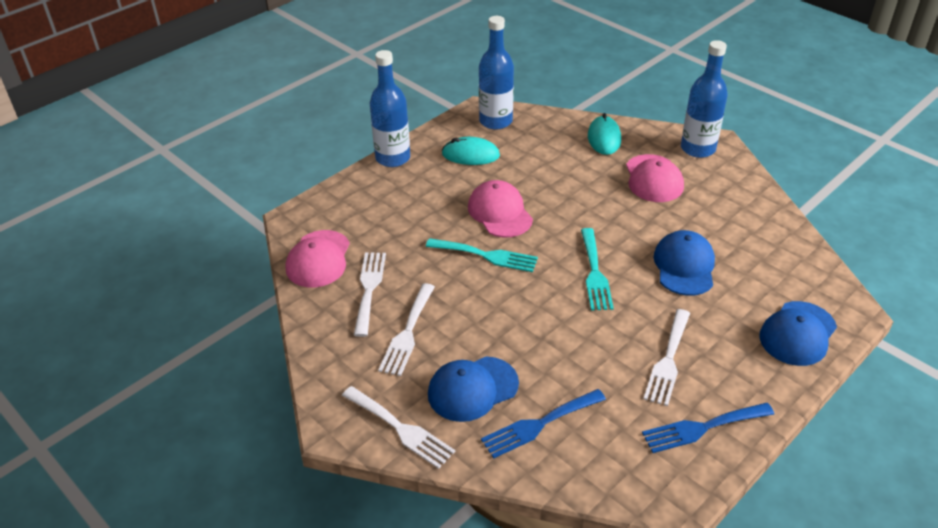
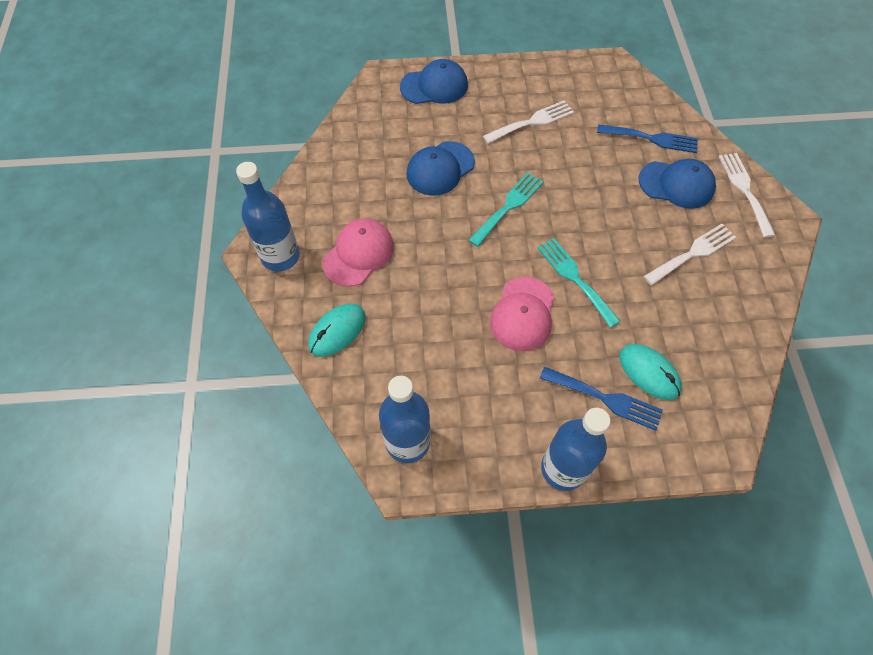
camera: 140 degrees left, 20 degrees up
pink cap [286,230,350,287] -> none
white fork [354,252,386,337] -> none
turquoise mouse [442,137,500,165] -> turquoise mouse moved to [619,344,682,400]
blue fork [642,403,774,453] -> blue fork moved to [540,367,663,431]

